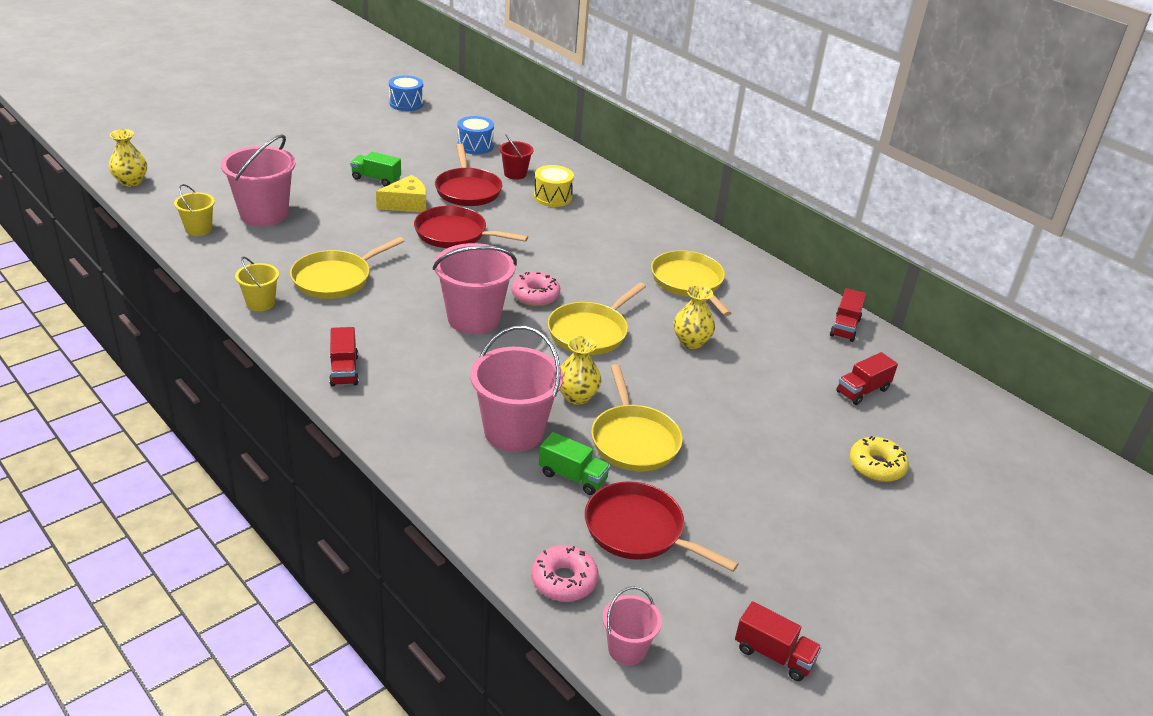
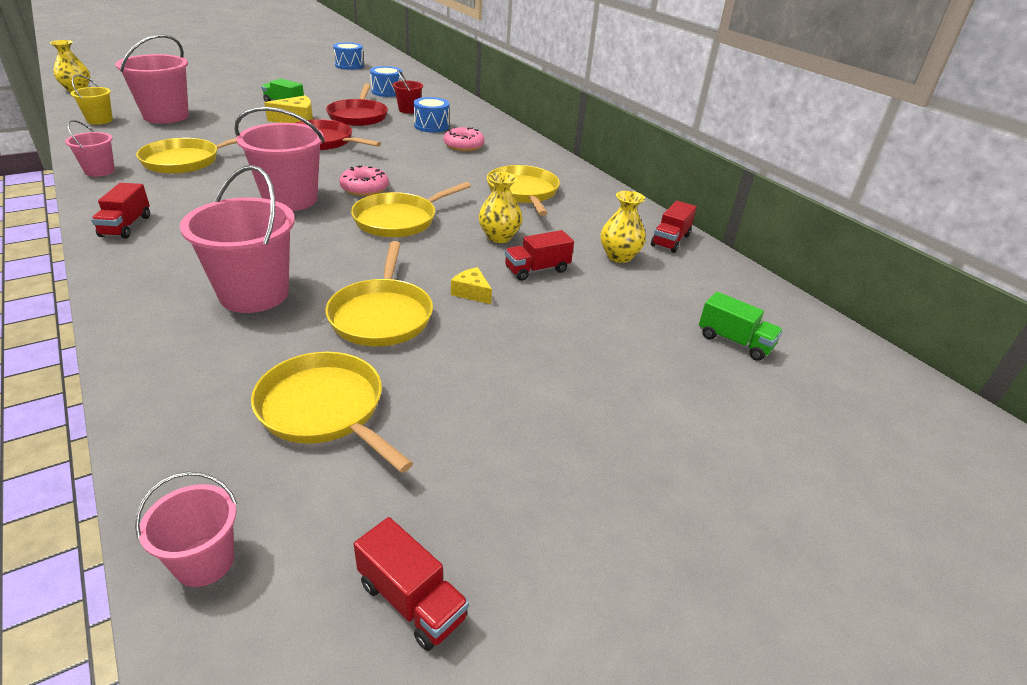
camera: 10 degrees right, 0 degrees up
yellow bucket [235,257,279,311] -> pink bucket [65,120,115,177]
pink donut [531,545,599,602] -> pink donut moved to [444,127,485,151]
yellow drum [534,165,574,207] -> blue drum [414,97,449,133]
green truck [539,432,610,495] -> green truck moved to [699,292,783,361]
yellow vase [560,336,602,405] -> yellow vase moved to [600,191,646,263]
red pan [585,481,739,572] -> yellow pan [251,352,413,473]
red truck [836,352,898,405] -> red truck moved to [505,230,574,281]
yellow donut [850,436,909,482] -> none
none -> yellow cheese [451,267,492,304]

